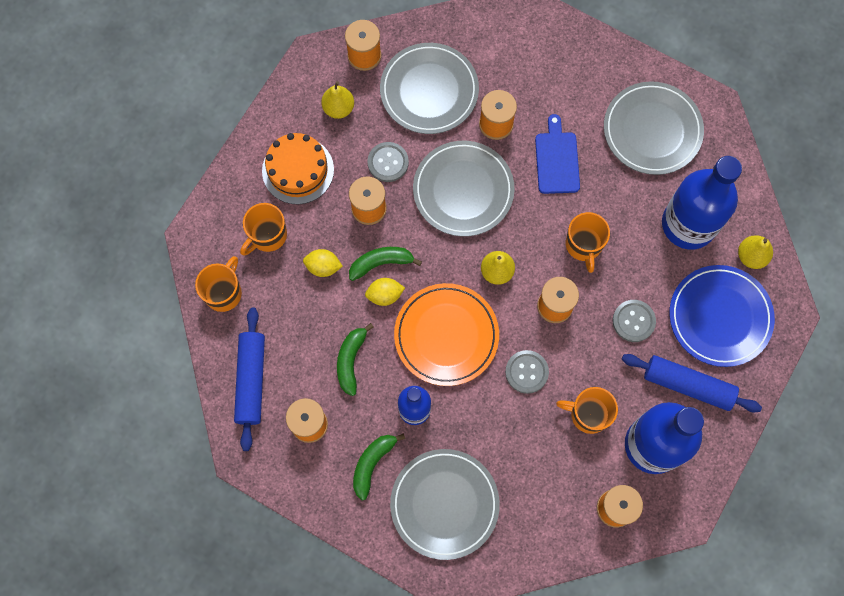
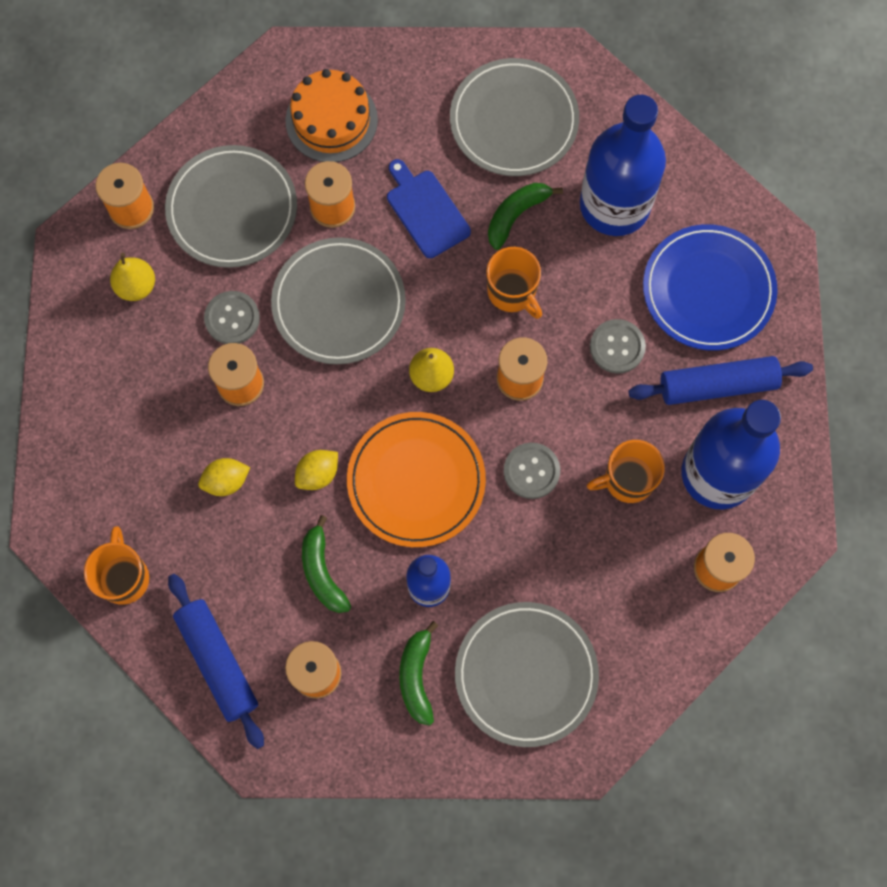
camera: 30 degrees left, 0 degrees up
orange mug [240,203,287,256] -> none
orange cake [262,133,334,204] -> orange cake moved to [285,69,378,162]
green banana [349,247,422,281] -> green banana moved to [488,183,563,250]
yellow pear [738,235,773,269] -> none

